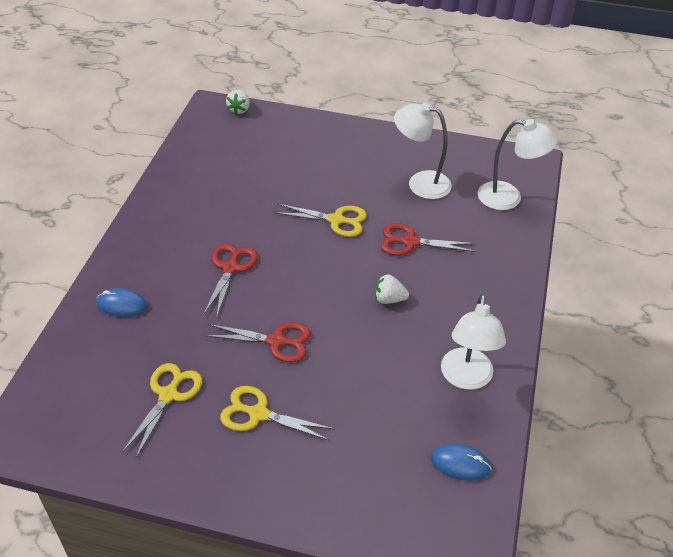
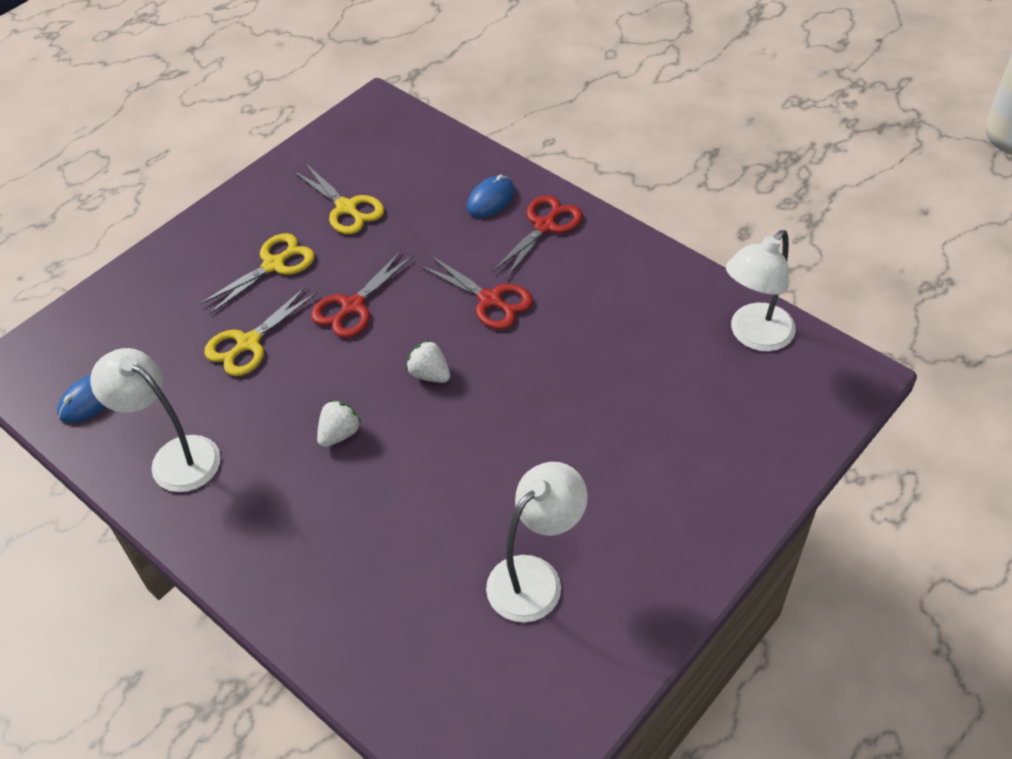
camera: 120 degrees right, 5 degrees up
white strawberry [226,90,250,114] -> white strawberry moved to [406,340,450,383]
yellow scissors [274,204,367,237] -> yellow scissors moved to [204,286,317,376]
red scissors [381,223,476,256] -> red scissors moved to [492,195,583,279]
white lamp [478,119,558,210] -> white lamp moved to [726,230,796,351]

